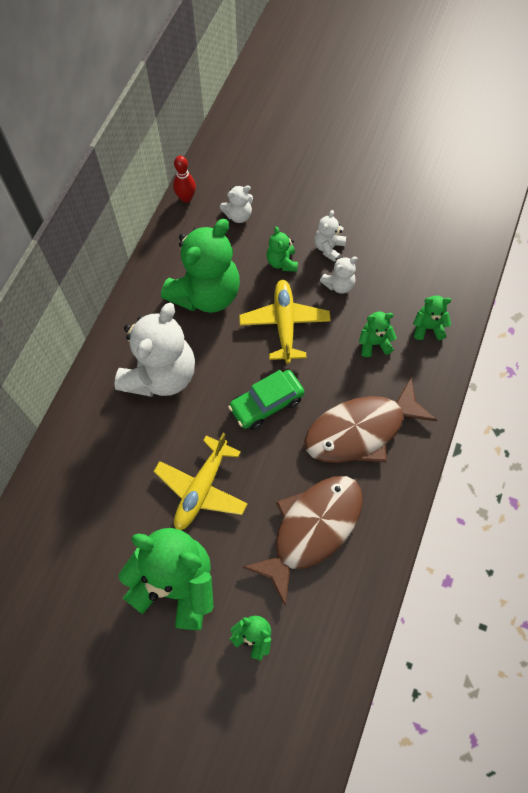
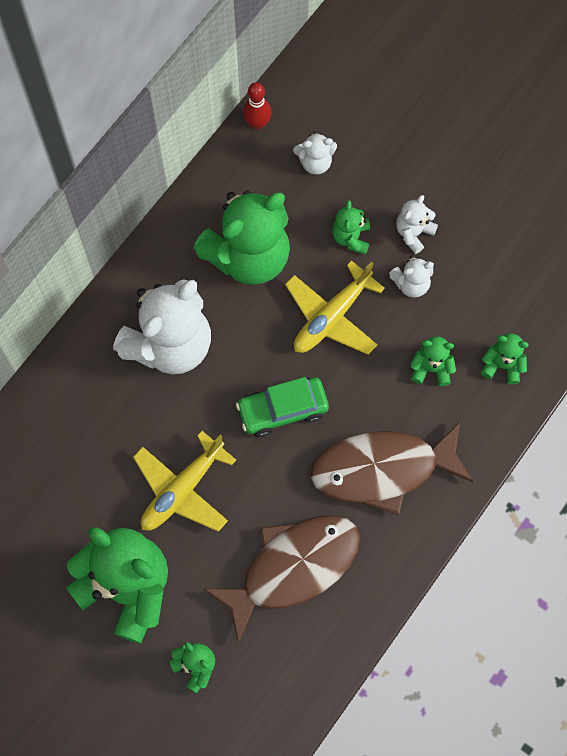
camera: 15 degrees right, 5 degrees up
yellow plane [239,280,331,363] -> yellow plane turned 150 degrees counterclockwise [285,260,385,355]

